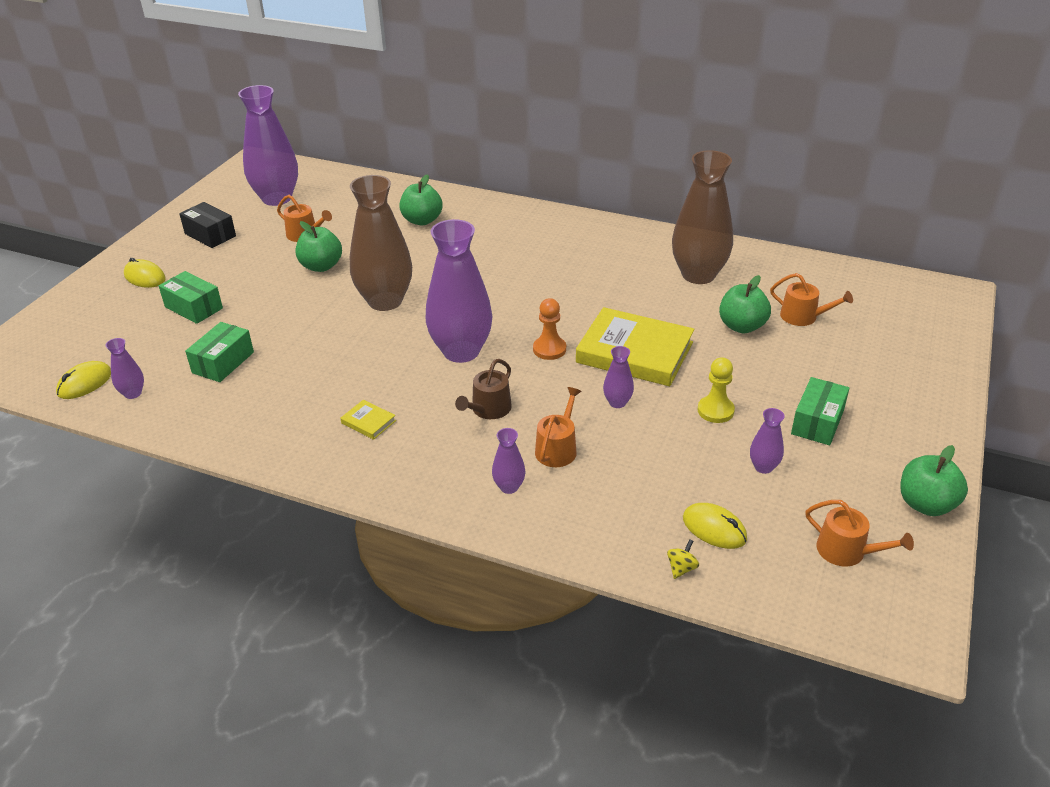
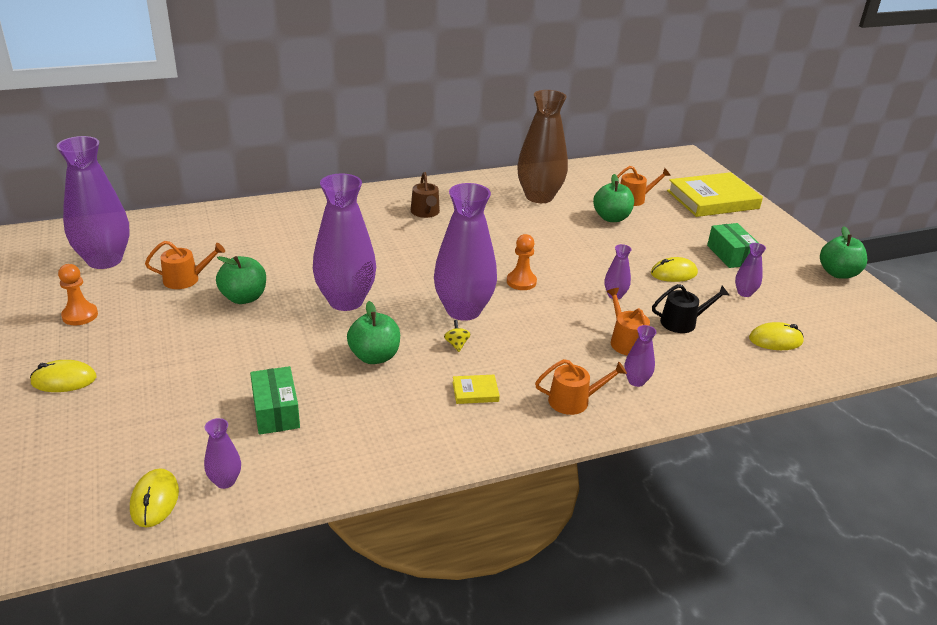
camera: 45 degrees left, 5 degrees down
green box [159,271,223,324] -> none
black box [179,202,236,248] -> orange pawn [58,264,98,325]
brown vase [350,175,412,311] -> purple vase [313,173,376,311]
green apple [399,174,443,225] -> green apple moved to [347,301,400,364]
brown watering can [455,359,512,419] -> brown watering can moved to [411,172,440,218]
yellow book [576,307,695,386] -> yellow book moved to [667,172,763,217]
yellow spinning top [667,539,699,579] -> yellow spinning top moved to [444,320,470,352]
yellow pawn [698,357,735,423] -> yellow mouse [651,257,698,282]
orange watering can [805,500,914,567] -> orange watering can moved to [535,359,627,415]
none -> black watering can [652,284,729,333]

